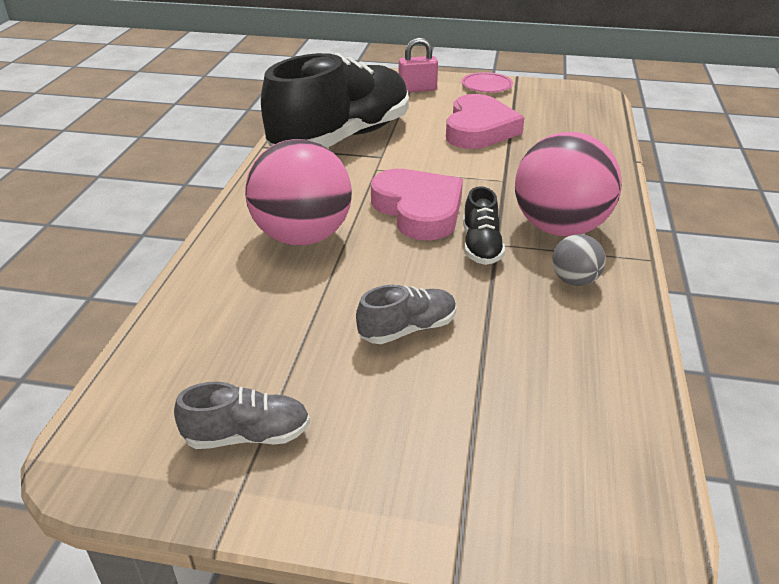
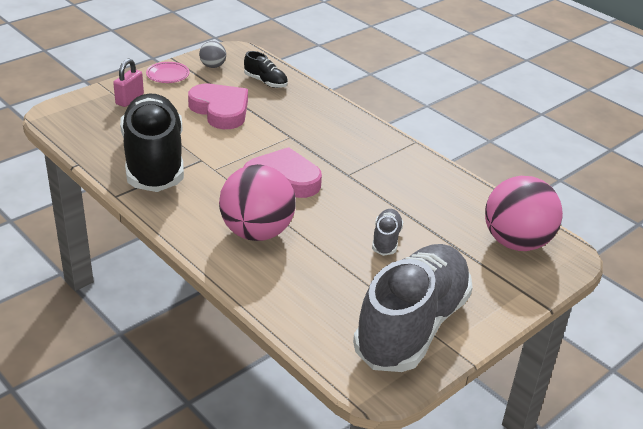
camera: 55 degrees left, 0 degrees up
grey shoe [174,382,310,449] -> grey shoe [353,244,473,372], size x2.44
black shoe [463,186,505,265] -> black shoe moved to [244,51,288,88]
pink ball [515,132,622,236] -> pink ball moved to [485,176,563,251]
grey ball [552,234,606,286] -> grey ball moved to [199,41,226,68]

